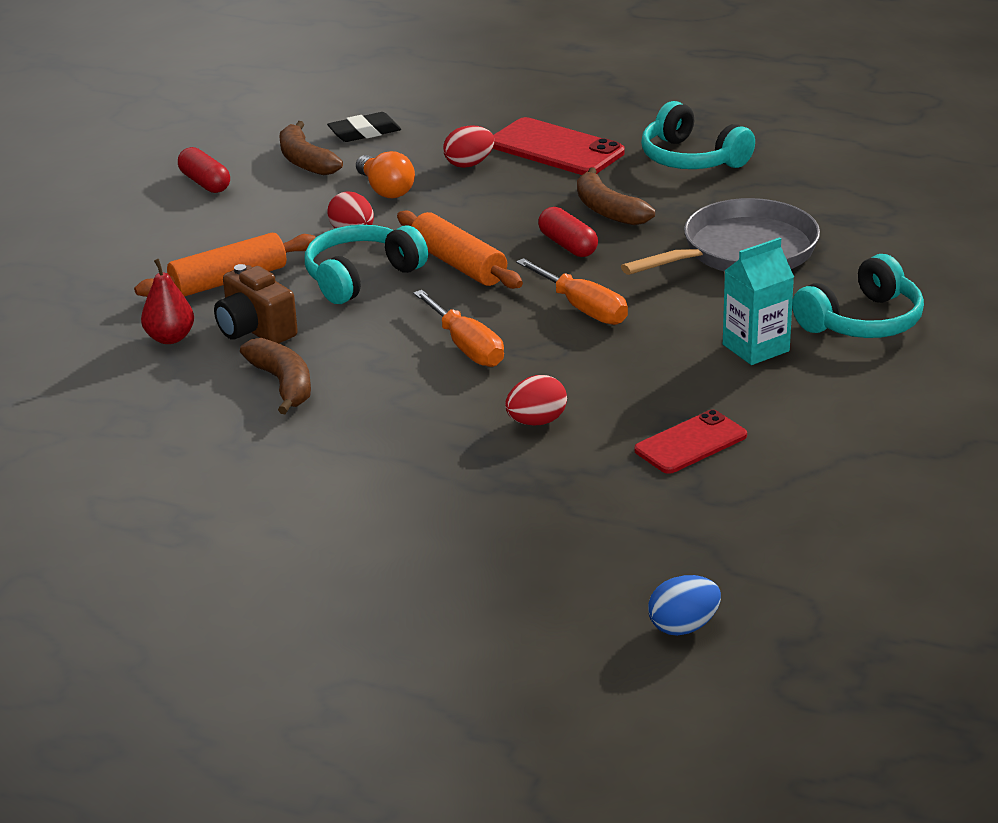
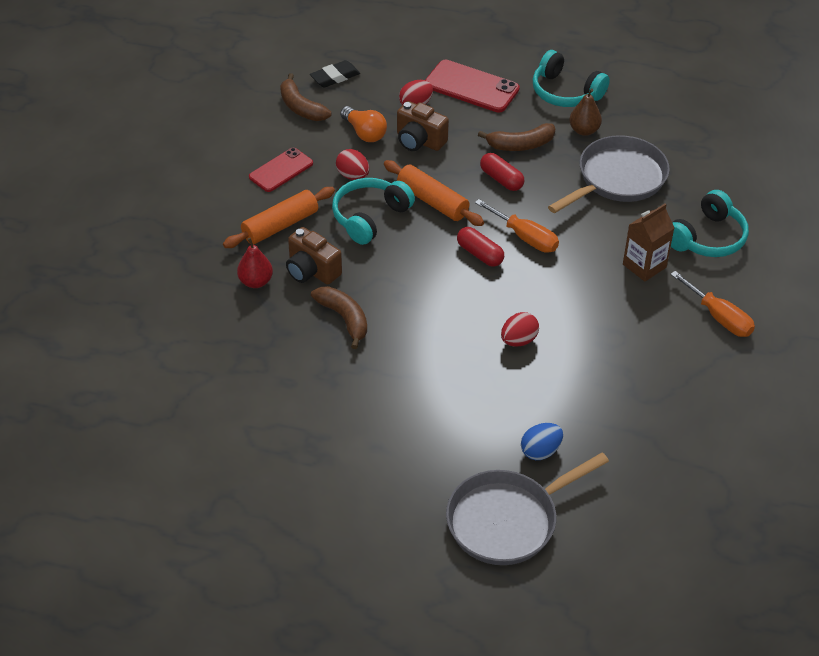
camera: 10 degrees left, 15 degrees up
red capsule [178,147,230,193] -> red capsule moved to [457,227,504,267]
orange screwdriver [413,290,504,367] -> orange screwdriver moved to [670,271,755,337]
brown banana [577,168,655,225] -> brown banana turned 60 degrees counterclockwise [478,123,555,151]
red phone [634,410,747,474] -> red phone moved to [249,148,313,192]
blue egg [648,575,721,636] -> blue egg moved to [521,423,563,460]
turquoise carton [723,237,794,365] -> brown carton [623,203,674,281]
none -> brown camera [397,101,449,151]
none -> grey pan [446,452,609,565]
none -> brown pear [569,88,602,136]

